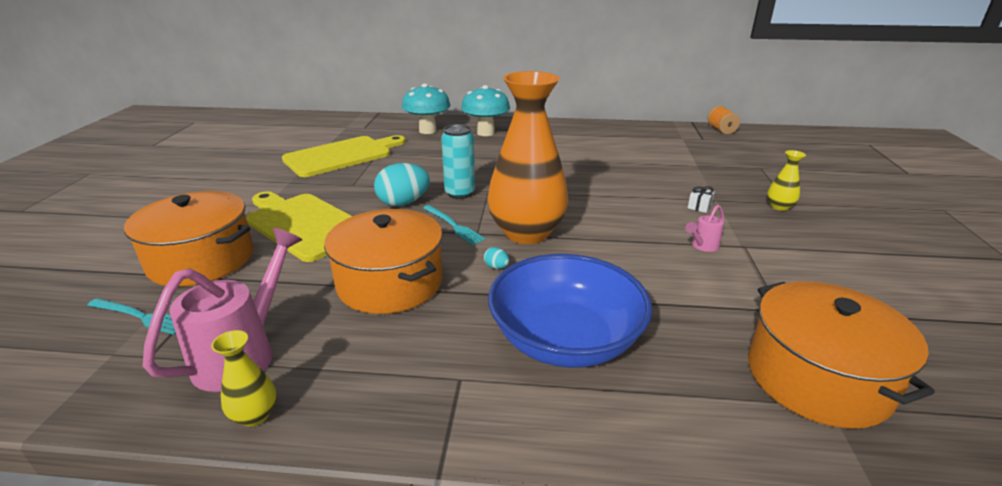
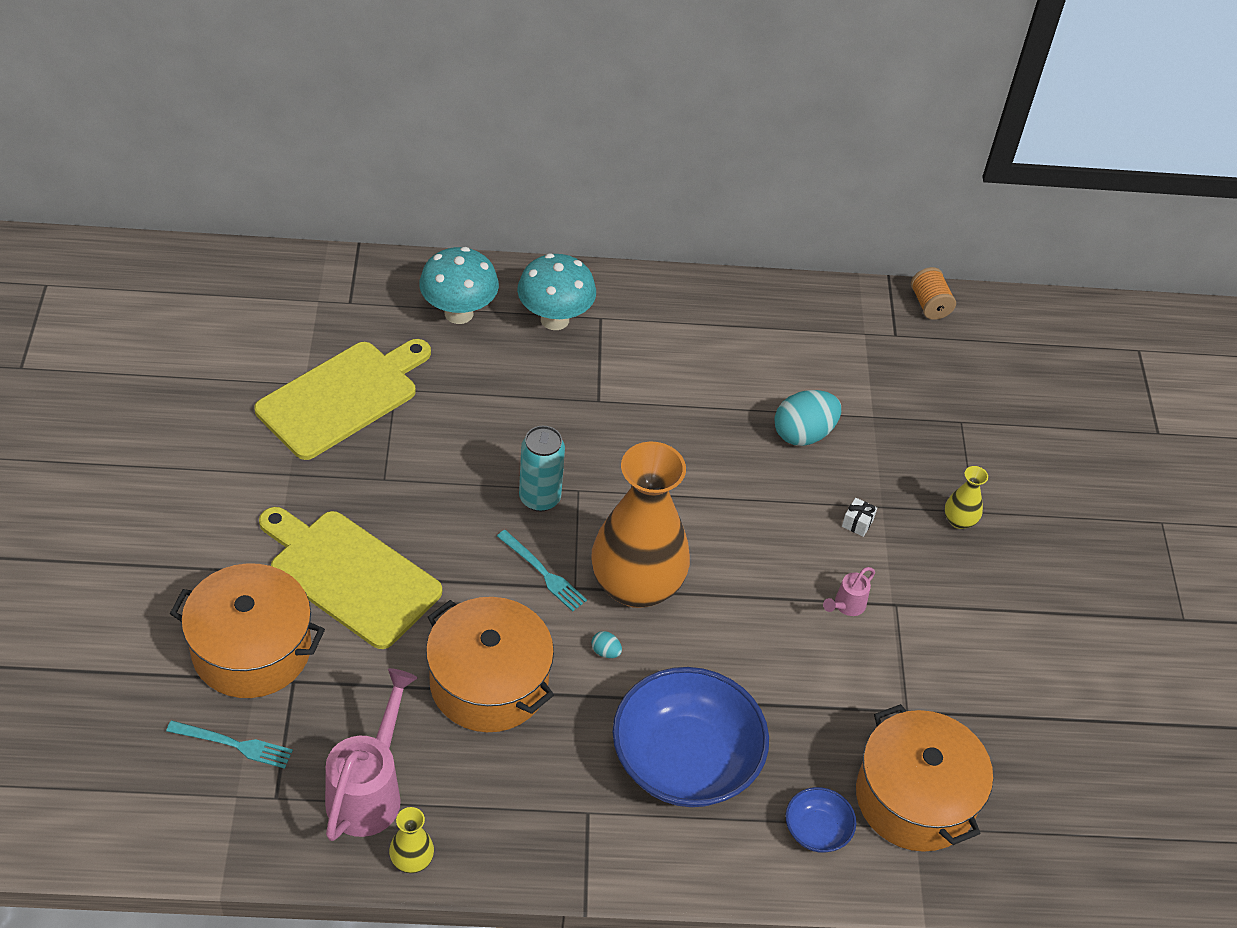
camera: 10 degrees left, 20 degrees up
turquoise egg [374,163,430,206] -> turquoise egg moved to [774,390,841,446]
none -> blue bowl [785,787,856,853]

